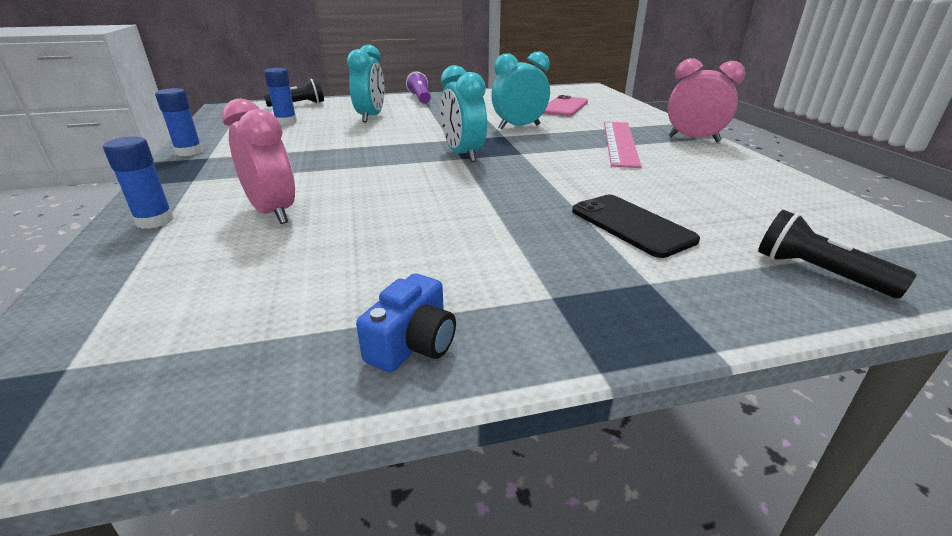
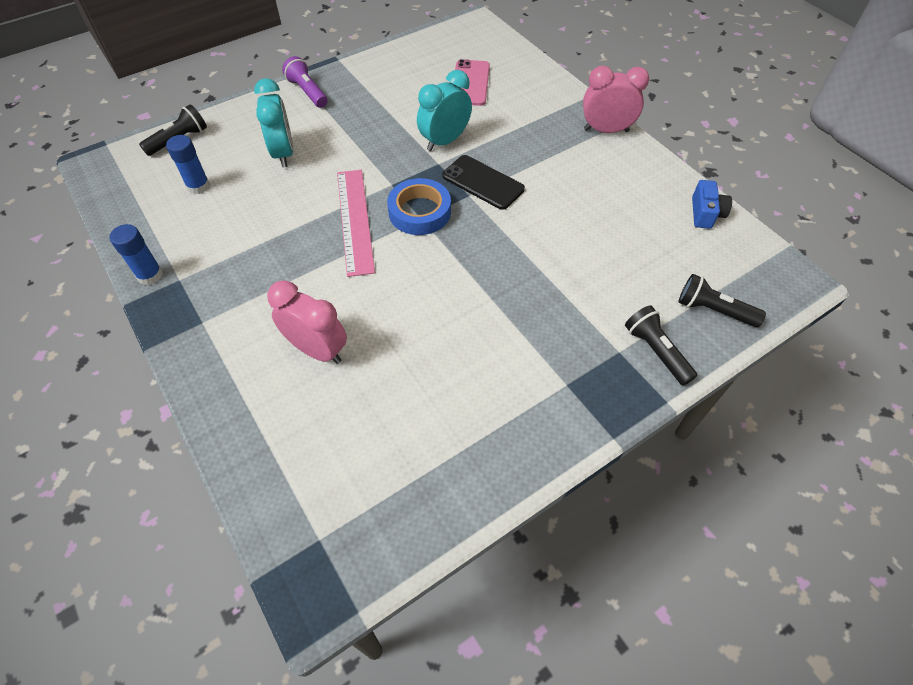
camera: 20 degrees left, 25 degrees up
blue glue stick [103,136,174,229] -> none
blue camera [356,273,456,372] -> blue camera moved to [692,180,732,229]
turquoise clock [440,65,487,162] -> blue tape [387,178,451,235]
black phone [572,195,700,258] -> black phone moved to [442,155,525,210]
pink ruler [604,122,642,168] -> pink ruler moved to [337,170,375,277]
none -> black flashlight [625,305,697,386]

